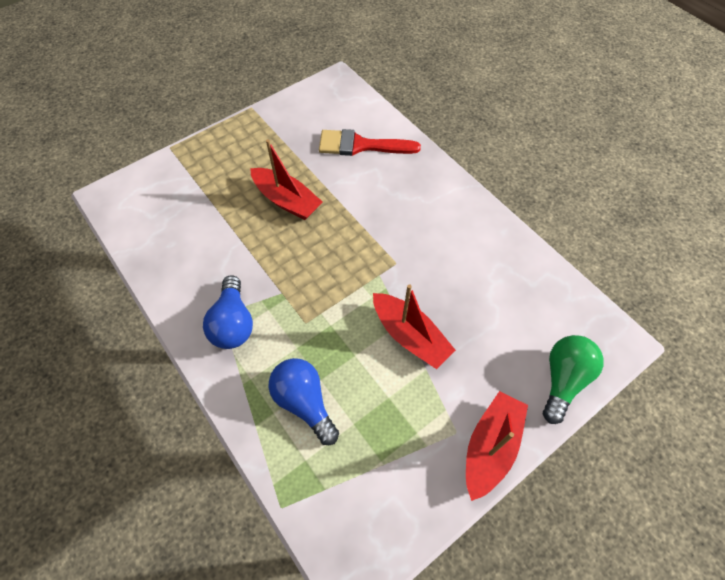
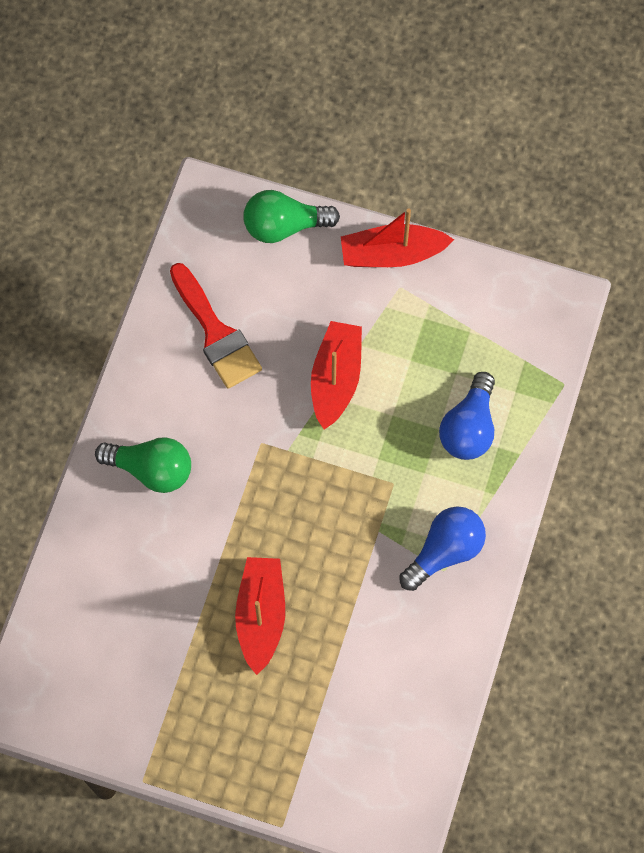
camera: 125 degrees left, 10 degrees up
red brush [319,129,421,156] -> red brush moved to [170,263,262,389]
none -> green light bulb [95,437,191,493]

